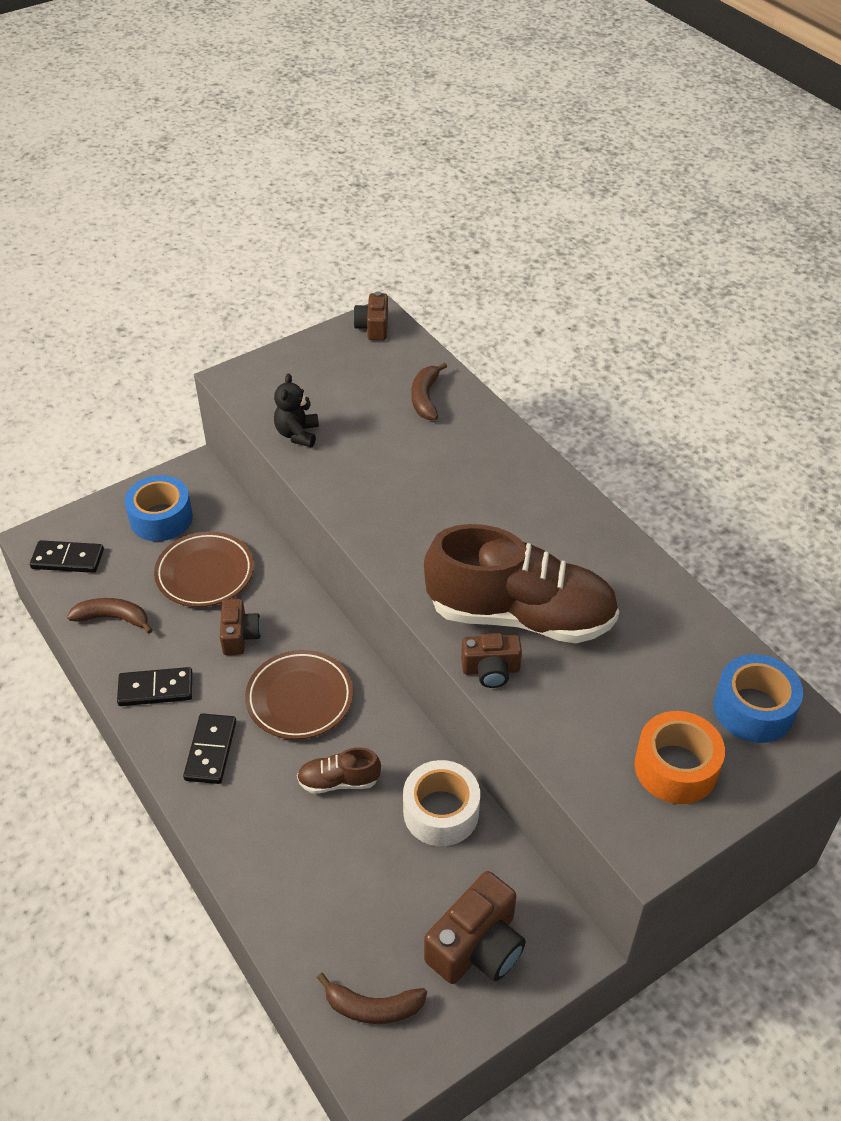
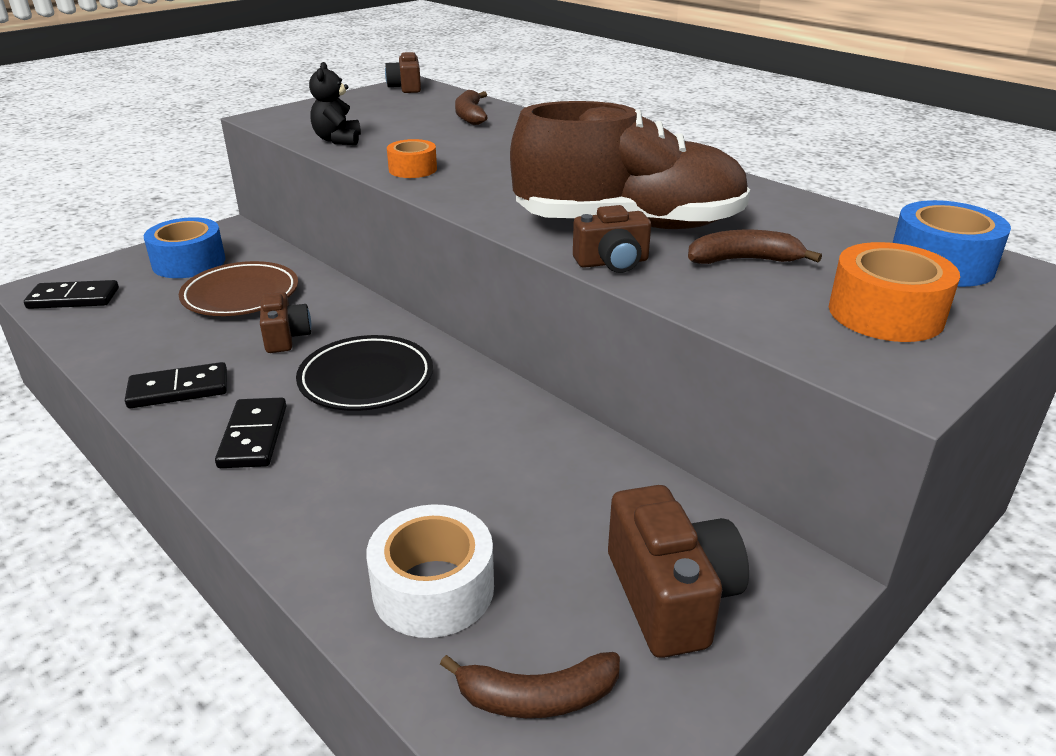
camera: 10 degrees left, 15 degrees down
brown banana [67,598,152,634] -> brown banana moved to [688,230,822,264]
brown plate [245,650,353,740] -> black plate [296,335,433,411]
brown shoe [297,748,381,794] -> none
white tape [403,760,480,846] -> white tape moved to [366,504,494,638]
brown camera [424,871,526,984] -> brown camera turned 45 degrees counterclockwise [608,485,749,658]
none -> orange tape [387,139,437,178]

